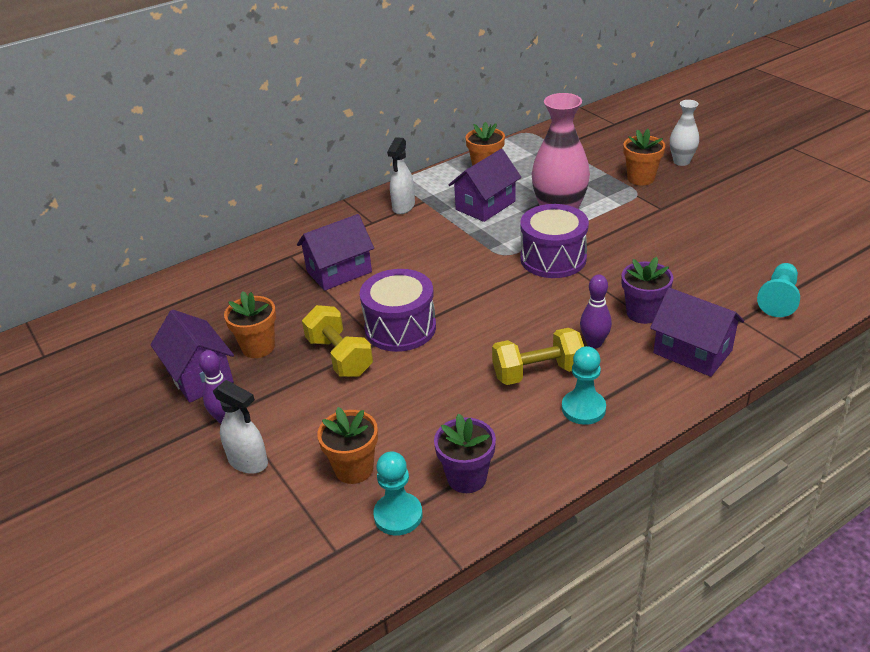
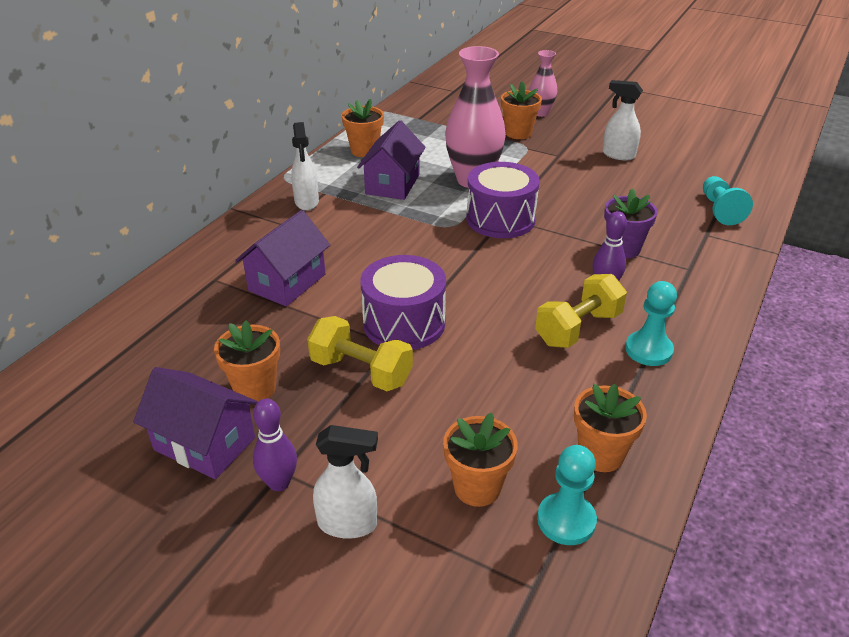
camera: 30 degrees left, 0 degrees up
purple flower pot [434,413,496,493] -> orange flower pot [574,384,647,472]
purple house [650,288,744,377] -> none
white vase [670,100,699,166] -> pink vase [529,50,557,117]
none -> white spray bottle [602,80,643,160]

